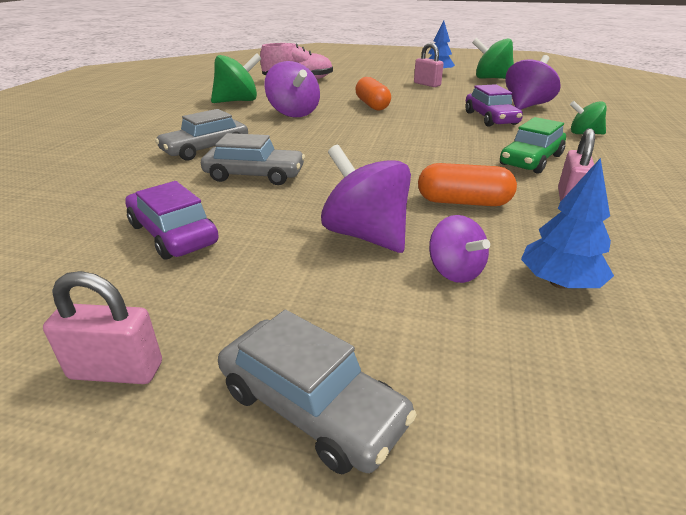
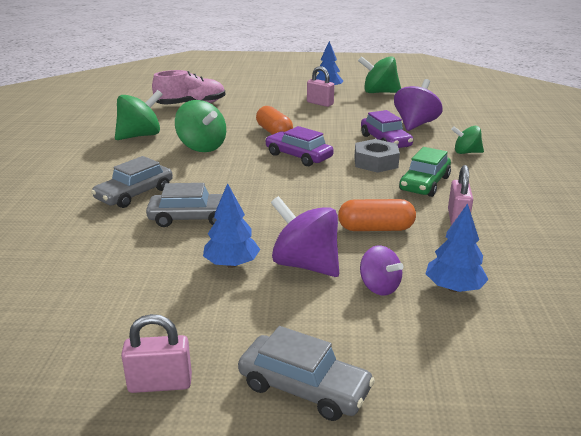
camera: 10 degrees left, 5 degrees down
purple car [125,181,219,260] -> purple car moved to [265,126,334,166]
purple spinning top [264,61,320,117] -> green spinning top [175,100,226,152]
none -> blue tree [203,183,260,268]
none -> grey nut [354,139,400,173]

